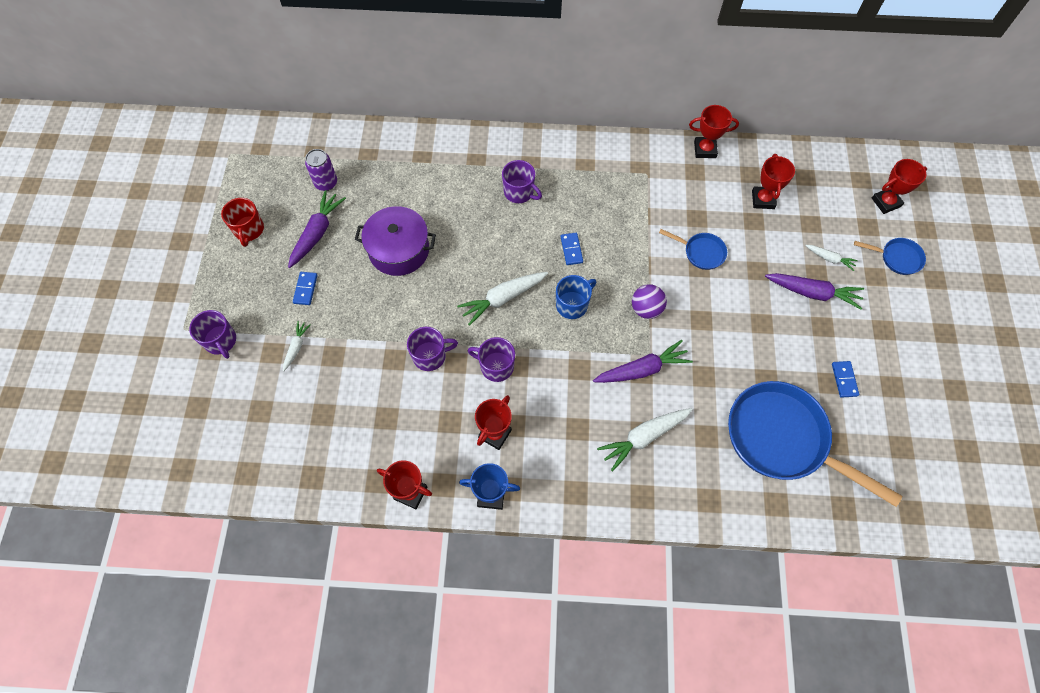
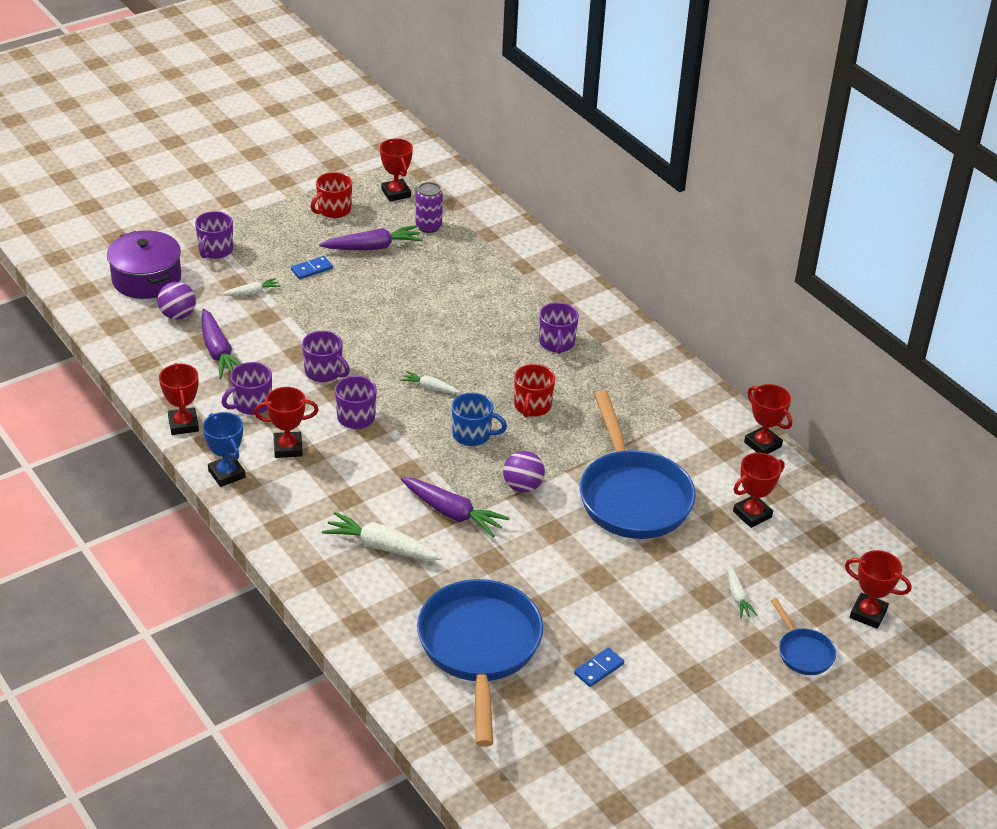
camera: 50 degrees right, 25 degrees down
purple pot [355,206,436,276] -> purple pot moved to [107,231,181,299]
white carrot [457,272,548,326] -> white carrot [400,371,460,394], size x0.55
blue domino [561,233,583,265] -> red mug [514,364,555,418]
blue pan [659,229,727,270] -> blue pan [580,390,696,539], size x2.20
purple carrot [765,273,864,310] -> purple carrot moved to [202,309,241,379]
none -> purple ball [158,282,196,320]
none -> purple mug [221,362,272,415]
none -> red trophy [380,138,413,202]

